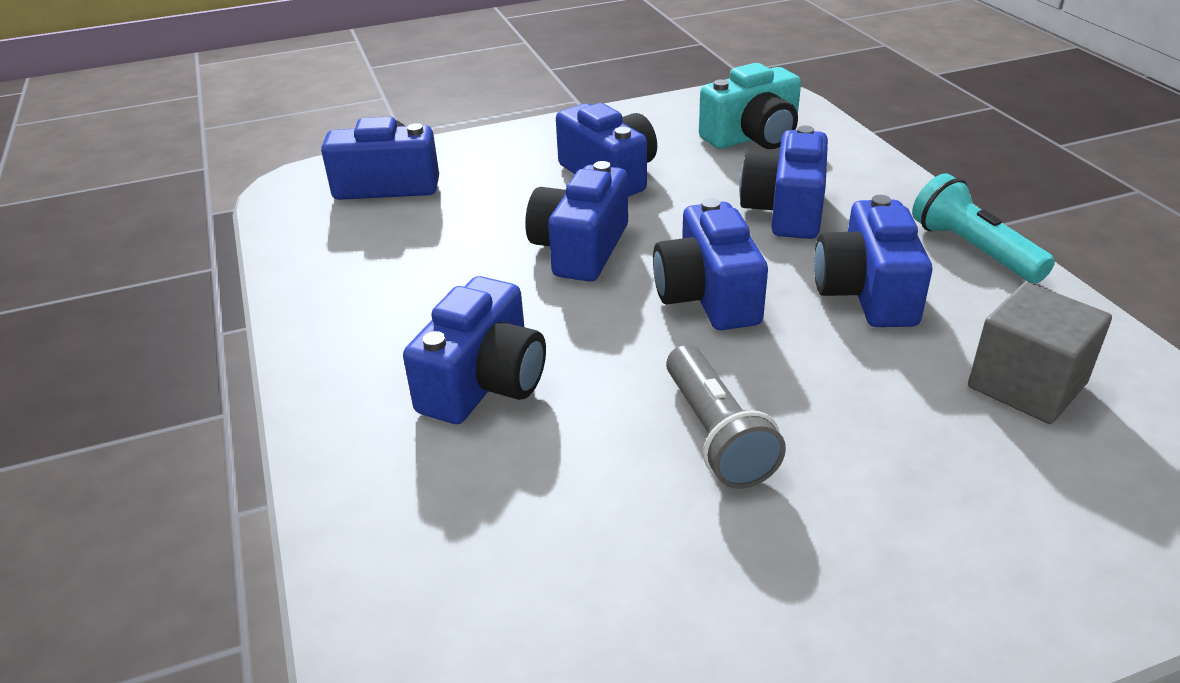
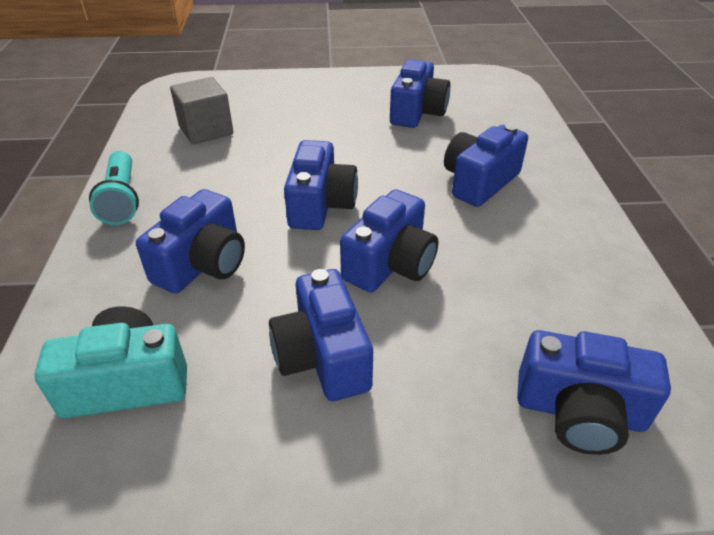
camera: 165 degrees left, 5 degrees up
grey flashlight [666,345,786,489] -> none
blue camera [814,195,932,327] -> blue camera moved to [390,59,450,128]

